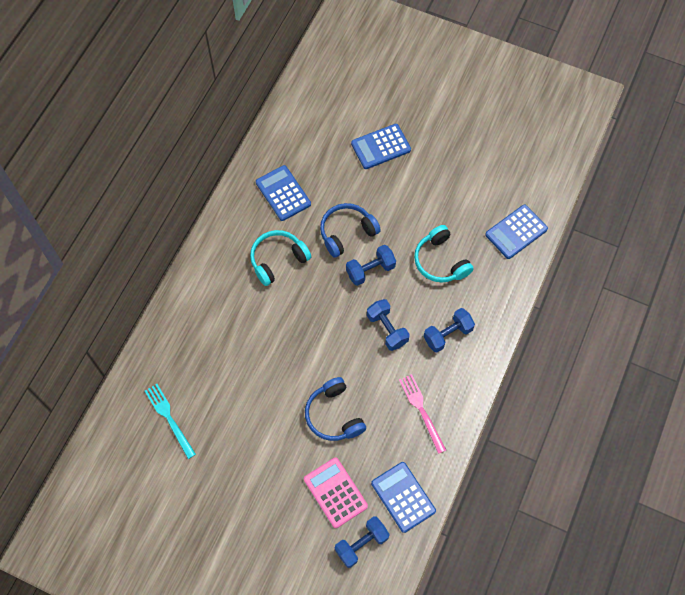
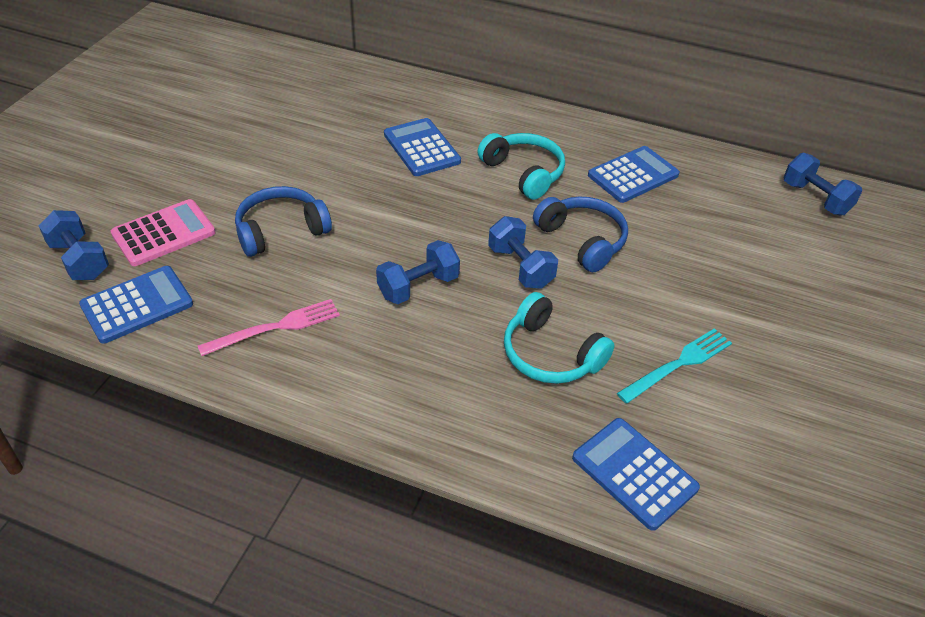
camera: 85 degrees right, 20 degrees down
turquoise fork [145,384,196,459] -> turquoise fork moved to [617,328,732,404]
blue calculator [351,124,411,169] -> blue calculator moved to [384,118,461,176]
turquoise headphones [414,225,474,283] -> turquoise headphones turned 105 degrees counterclockwise [504,292,615,384]
blue dumbbell [423,308,475,353] -> blue dumbbell moved to [784,153,862,216]

